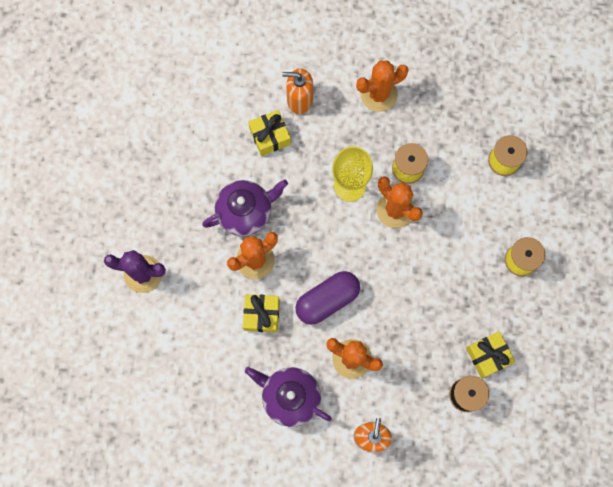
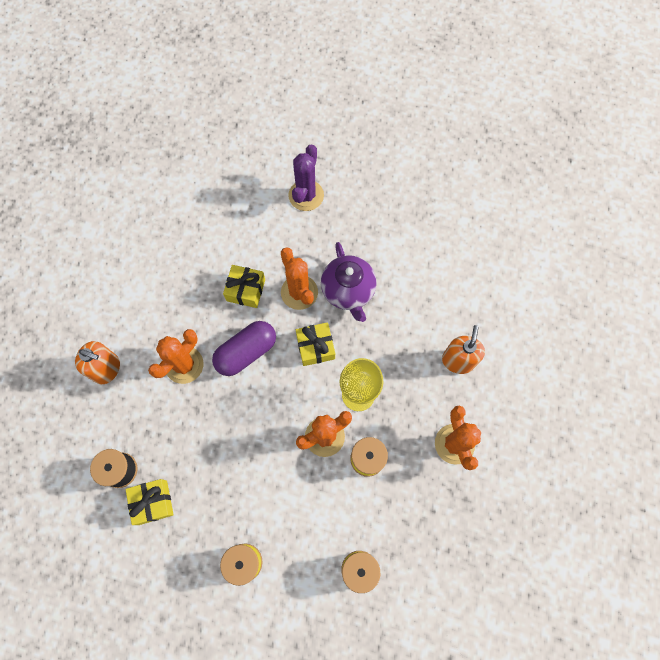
camera: 100 degrees right, 5 degrees down
purple teapot [245,367,332,427] -> none
yellow gift [248,110,291,156] -> yellow gift moved to [296,322,335,366]
purple capsule [295,271,360,325] -> purple capsule turned 75 degrees clockwise [212,321,276,376]

